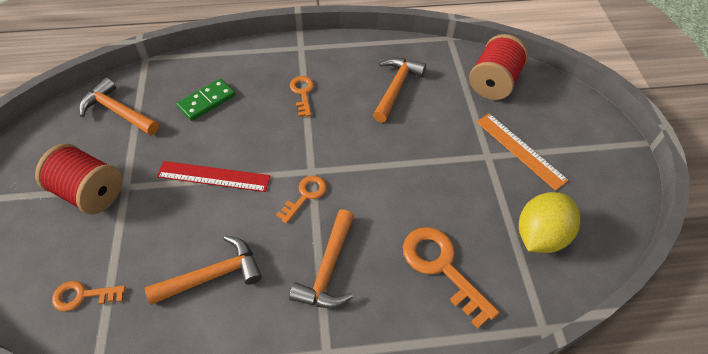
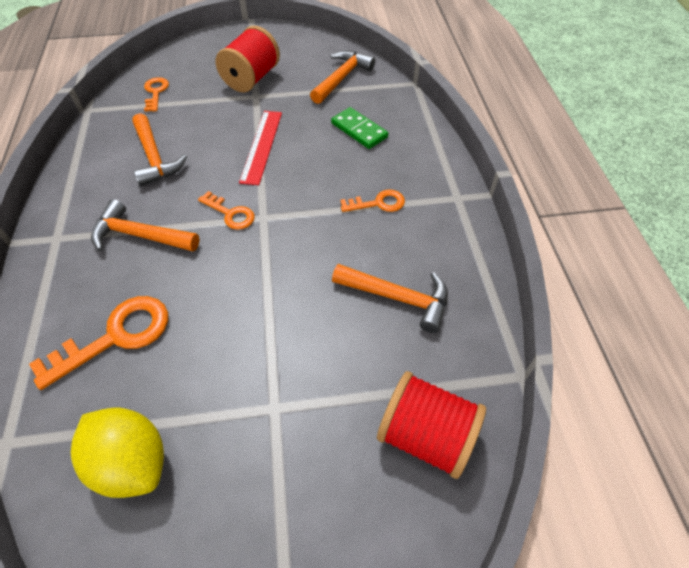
camera: 90 degrees right, 0 degrees up
orange ruler [476,113,569,191] -> none

